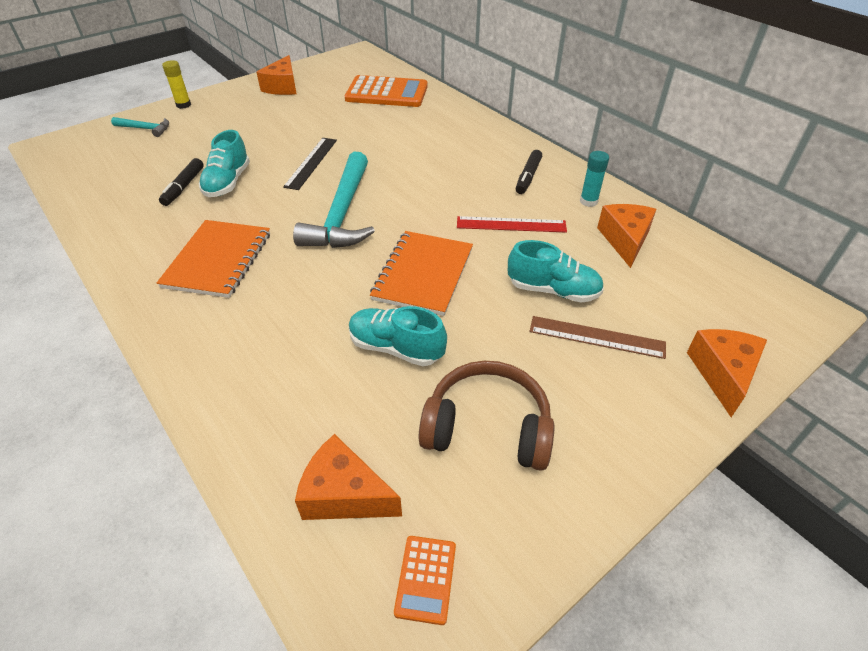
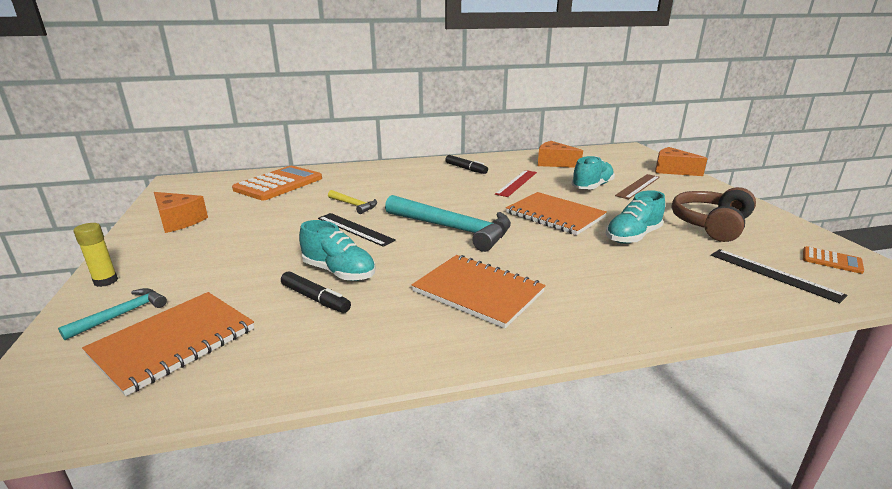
camera: 65 degrees left, 20 degrees down
orange cheese [295,434,402,520] -> black ruler [711,249,848,303]
turquoise glue stick [580,151,609,207] -> none
none -> orange notebook [82,292,254,396]
none -> yellow hammer [328,190,377,214]

